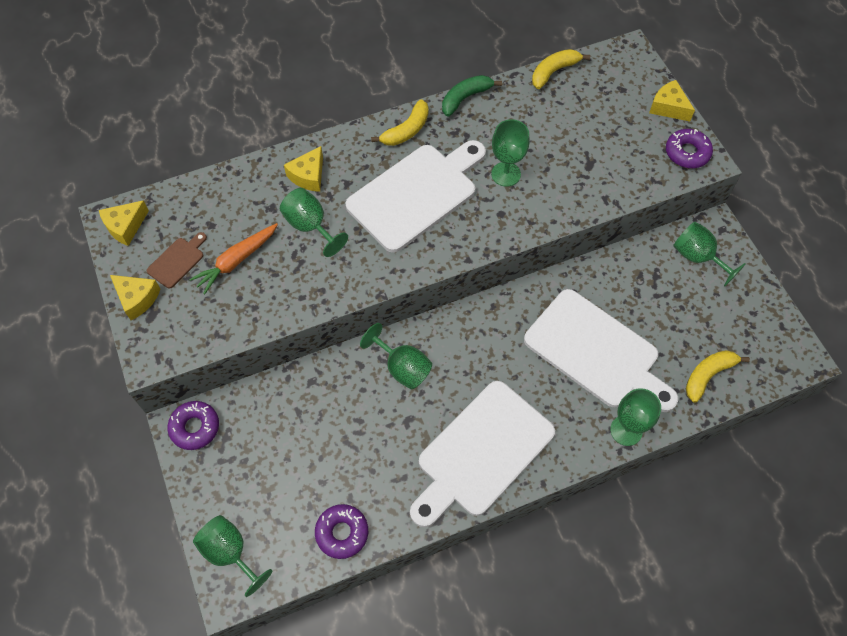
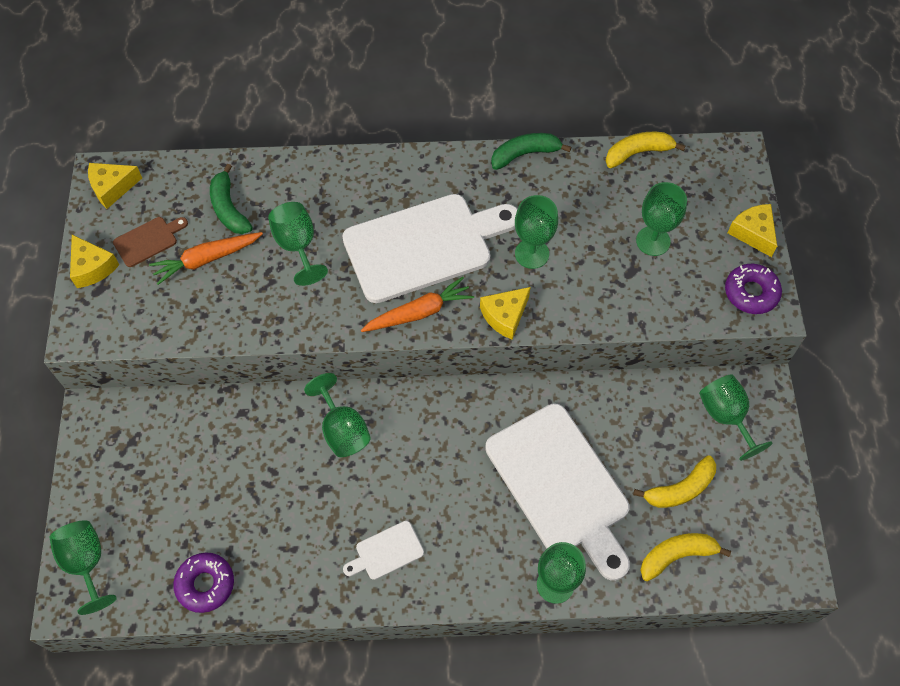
camera: 20 degrees right, 0 degrees up
purple donut [167,401,219,450] -> none
yellow cheese [284,146,323,192] -> yellow cheese moved to [480,287,531,339]
yellow banana [371,99,429,146] -> yellow banana moved to [633,455,716,508]
white cutting board [410,381,555,527] -> white cutting board [343,521,424,580], size x0.42
none -> green banana [210,164,253,234]
none -> orange carrot [361,277,474,332]
none -> green goblet [636,182,687,256]

